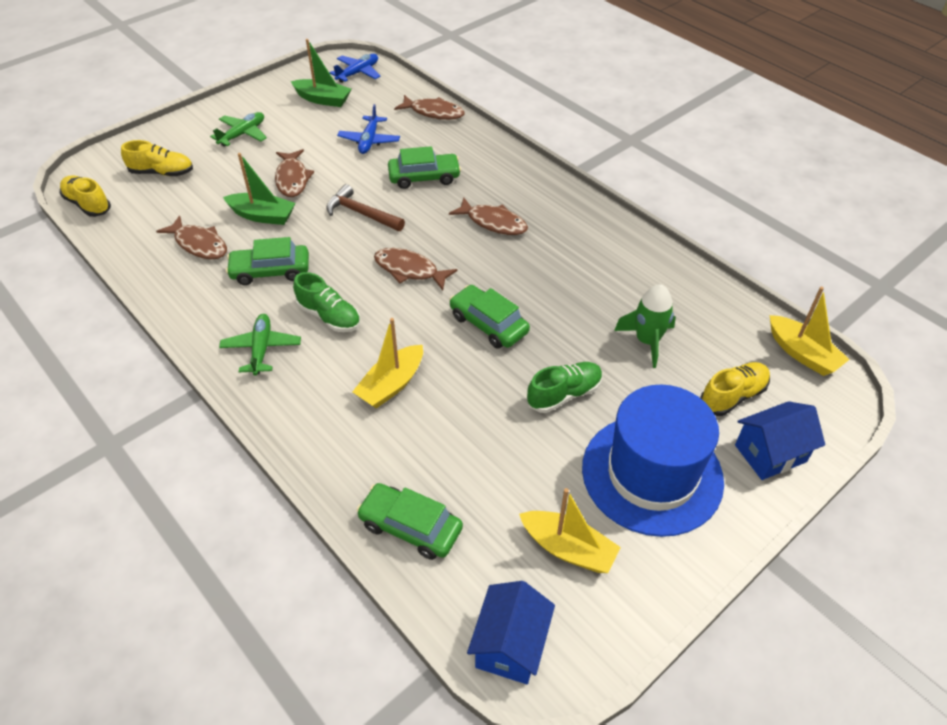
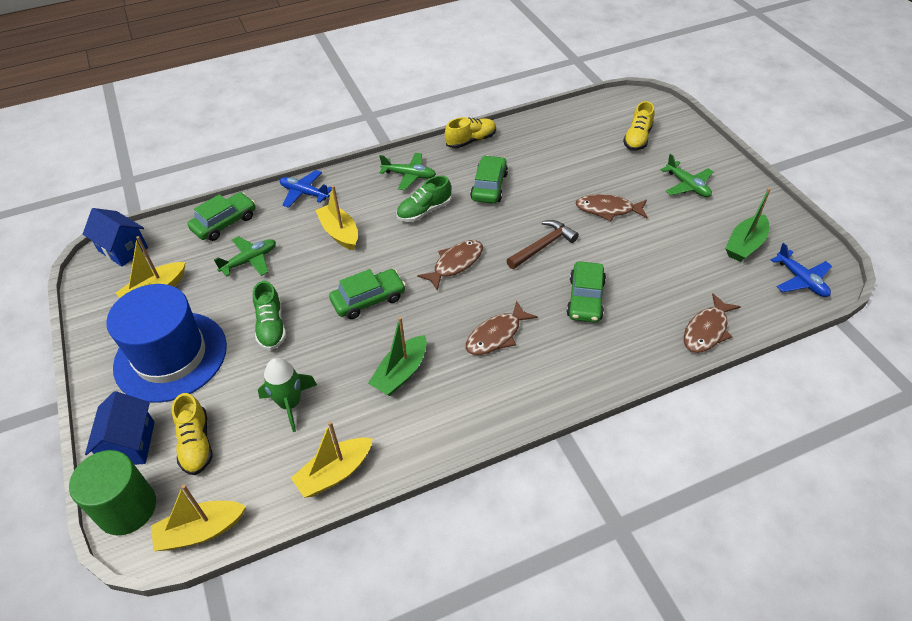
camera: 110 degrees right, 0 degrees up
yellow shoe [60,175,111,217] -> yellow shoe moved to [445,117,496,148]
brown fish [156,215,227,259] -> none
green boat [223,153,295,225] -> green boat moved to [368,317,427,396]
blue plane [337,104,400,154] -> blue plane moved to [280,170,332,208]
none -> green cylinder [69,450,156,535]
none -> green plane [214,236,276,277]
none -> yellow boat [291,421,373,498]

